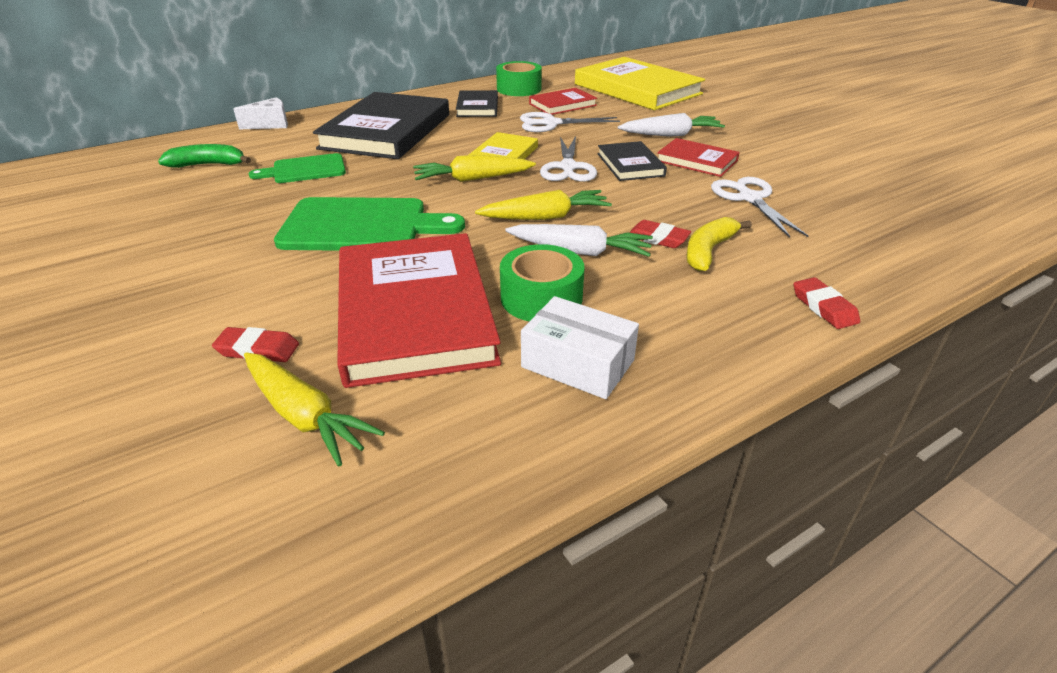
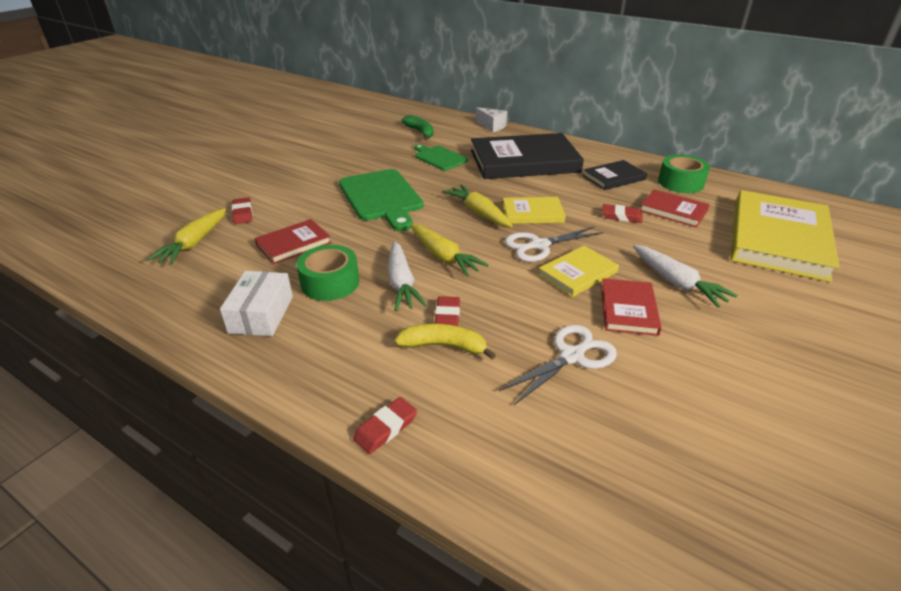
camera: 65 degrees right, 0 degrees up
red book [337,233,501,388] -> red book [254,219,331,264], size x0.50
white scissors [520,112,620,132] -> red eraser [602,204,643,223]
black book [597,141,667,181] -> yellow book [538,246,619,297]

